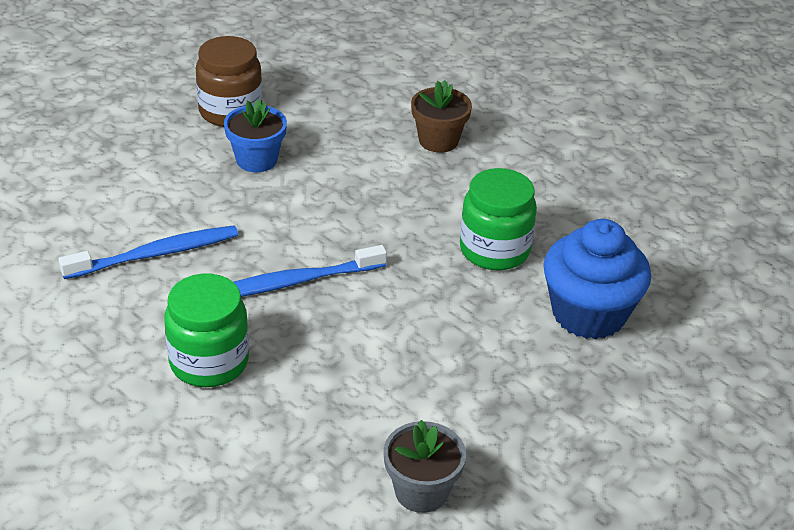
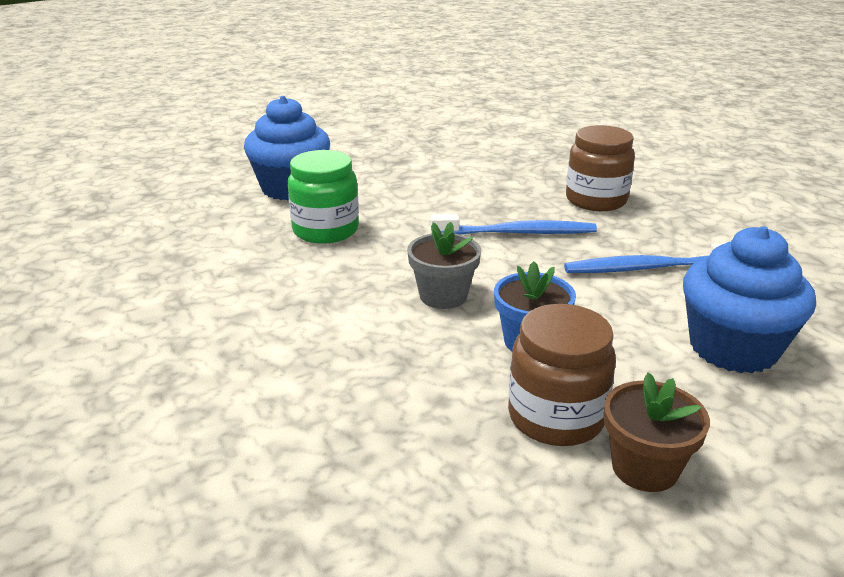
camera: 160 degrees left, 10 degrees down
green jar [164,274,249,387] -> brown jar [566,125,635,211]
grey flower pot [383,420,466,513] -> grey flower pot moved to [407,222,481,309]
brown flower pot [411,80,472,153] -> brown flower pot moved to [604,372,710,492]
none -> blue cupcake [683,226,816,373]

